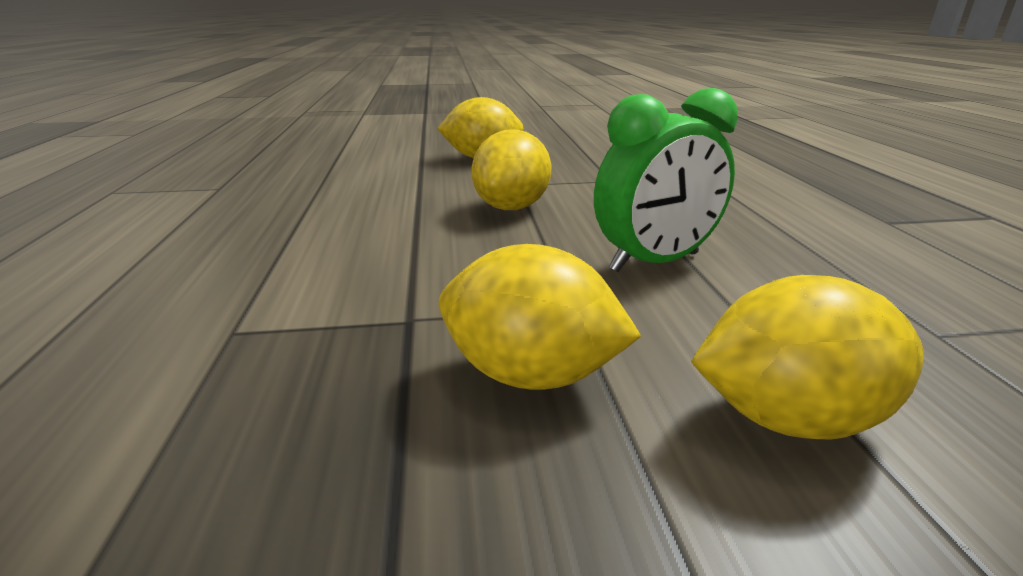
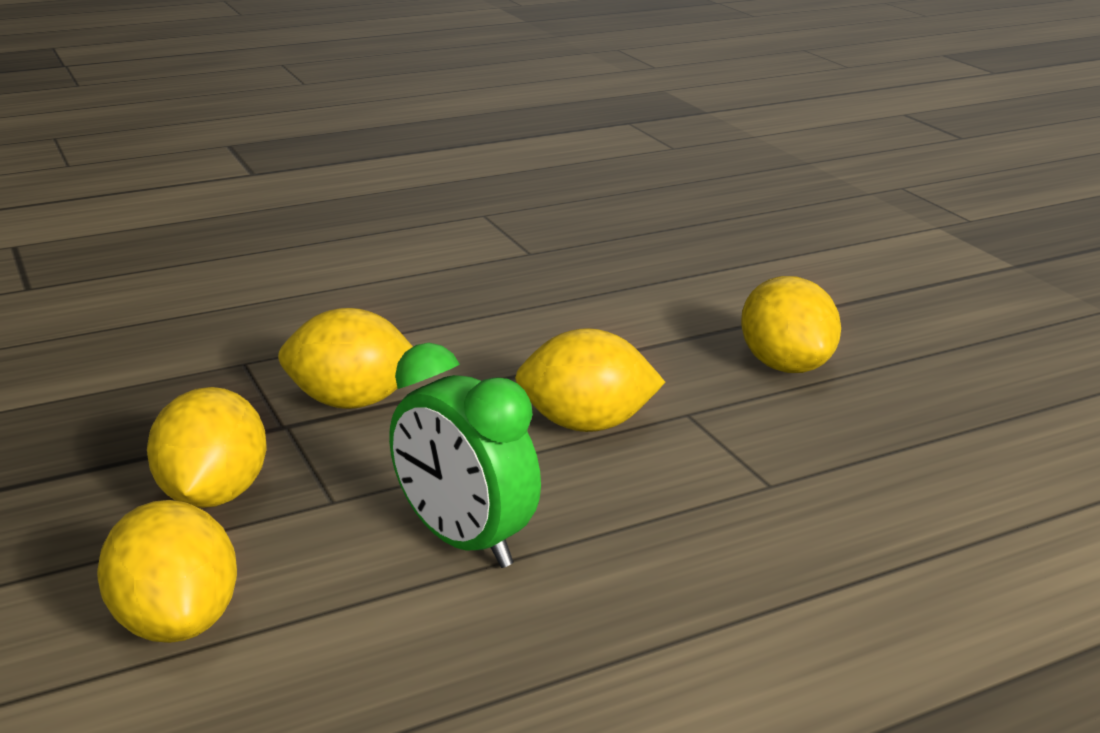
camera: 70 degrees right, 0 degrees up
none -> yellow lemon [278,308,413,409]

